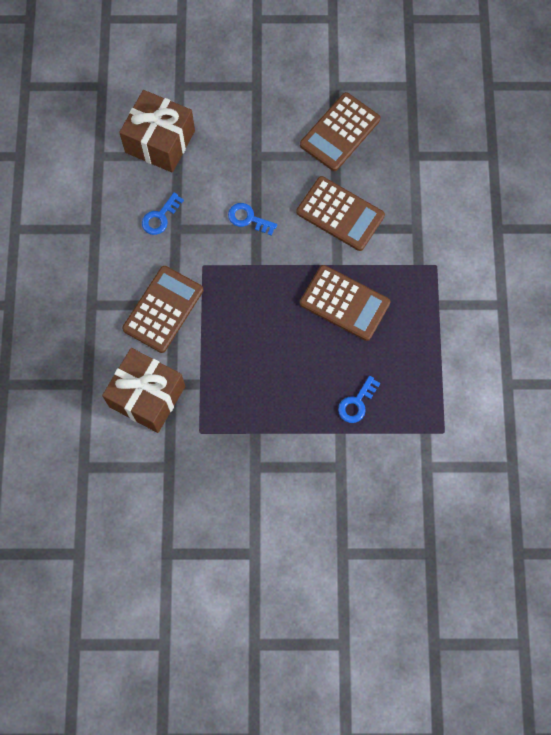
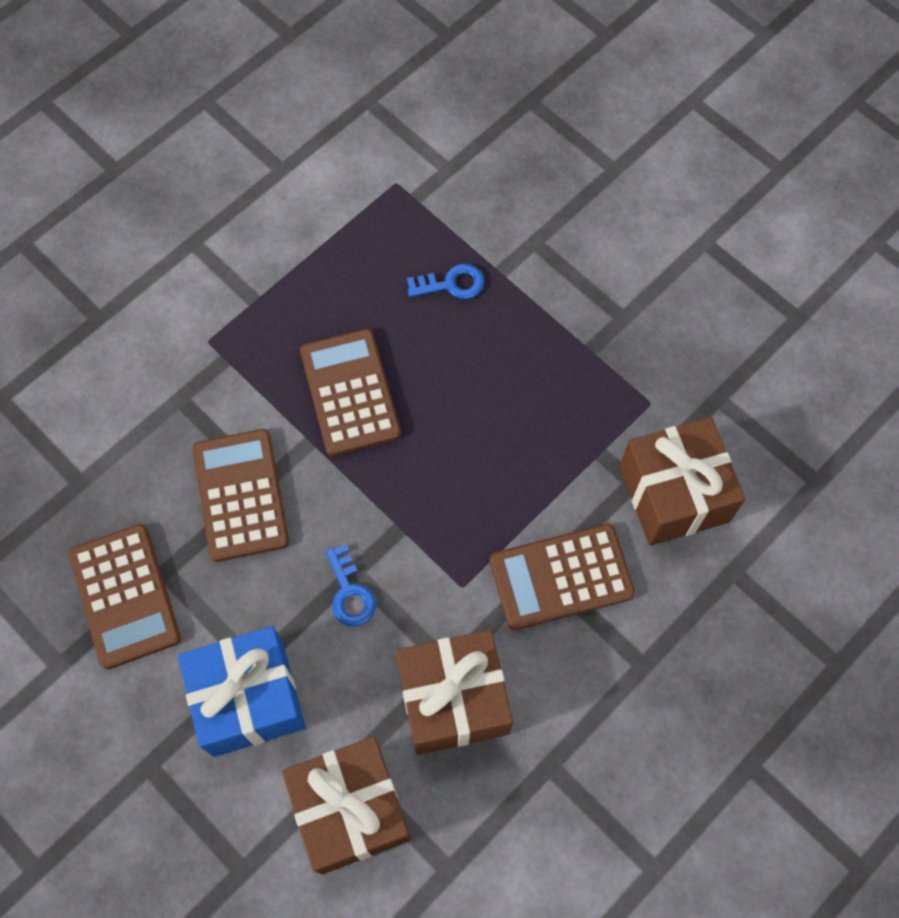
camera: 135 degrees left, 5 degrees down
blue key [142,192,184,235] -> brown gift [396,630,513,755]
brown calculator [300,92,381,171] -> brown calculator turned 75 degrees clockwise [69,524,181,669]
none -> blue gift [178,626,305,757]

